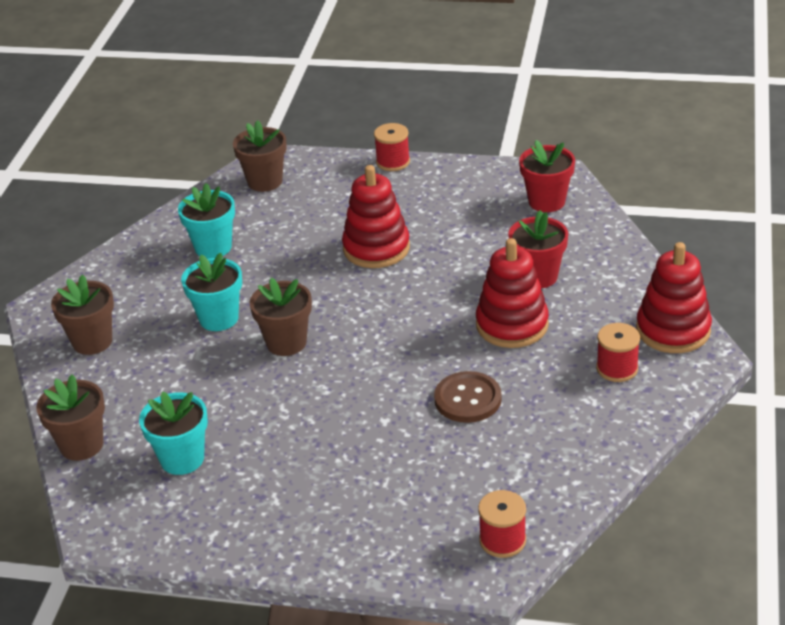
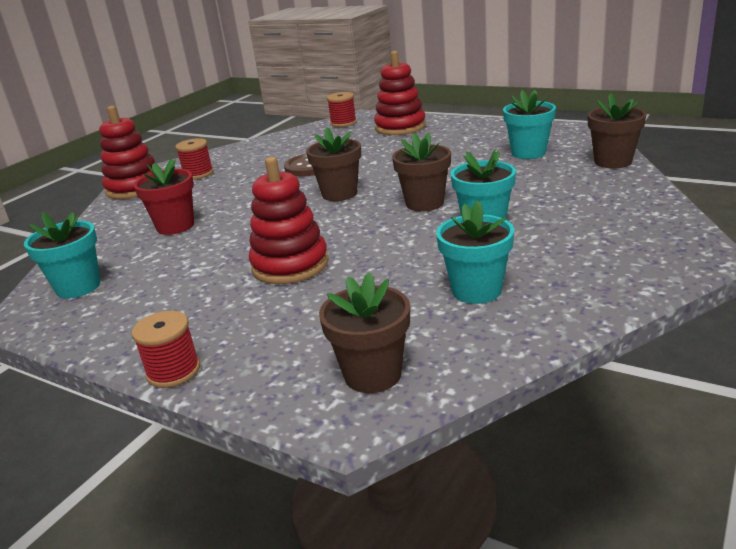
camera: 160 degrees left, 10 degrees down
brown flower pot [51,274,114,355] -> brown flower pot moved to [306,127,361,201]
red stacking toy [476,238,549,348] -> red stacking toy moved to [374,51,426,135]
red flower pot [519,140,575,212] -> turquoise flower pot [24,212,101,299]

